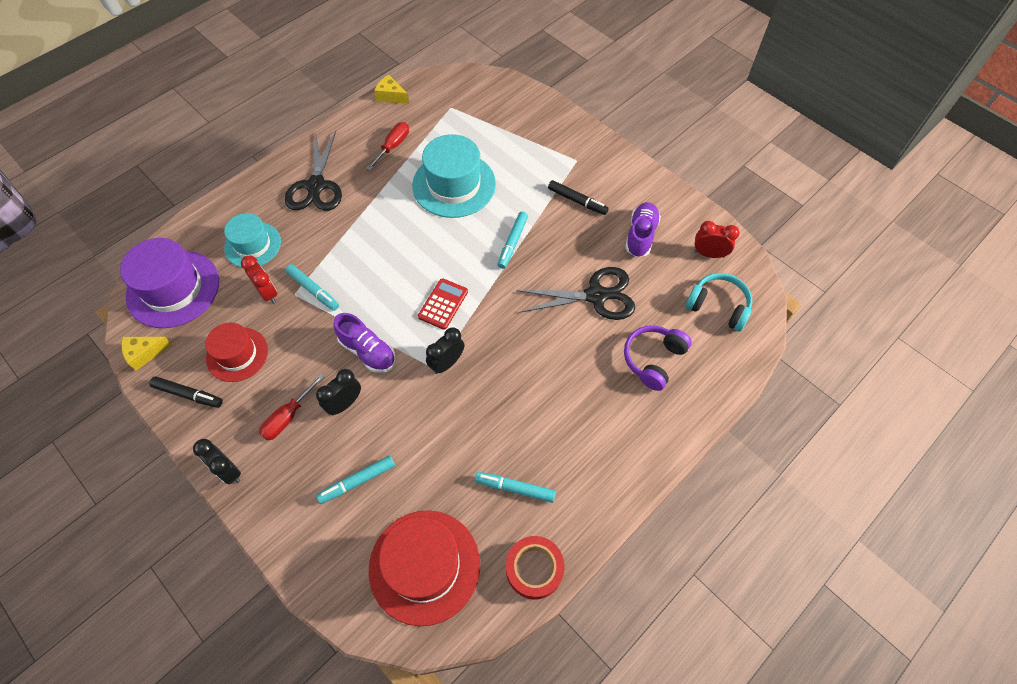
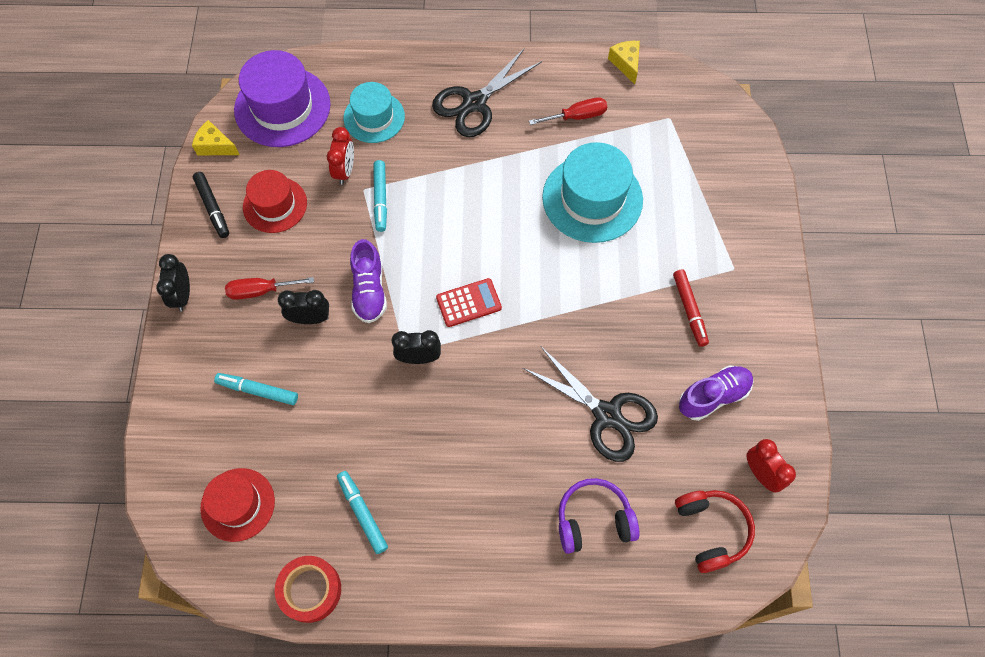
camera: 45 degrees right, 5 degrees up
red hat [369,510,480,626] -> red hat [200,468,275,542], size x0.64
turquoise marker [497,212,528,269] -> none
black marker [548,180,609,215] -> red marker [673,270,709,347]
turquoise headphones [685,273,752,332] -> red headphones [675,490,755,573]

